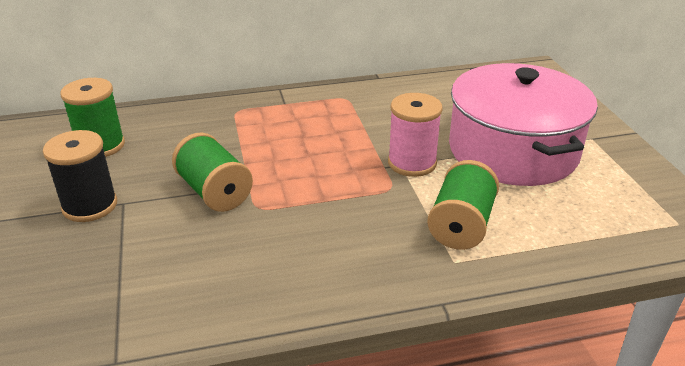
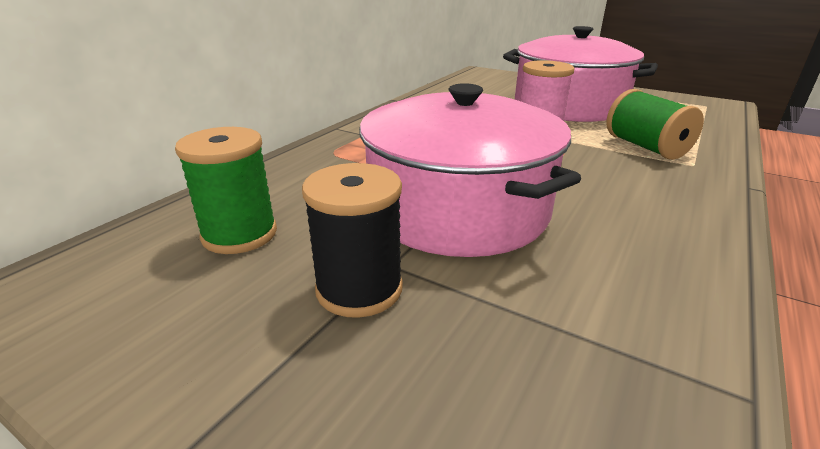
camera: 45 degrees left, 5 degrees down
green spool [172,132,253,212] -> pink pot [359,83,581,257]

